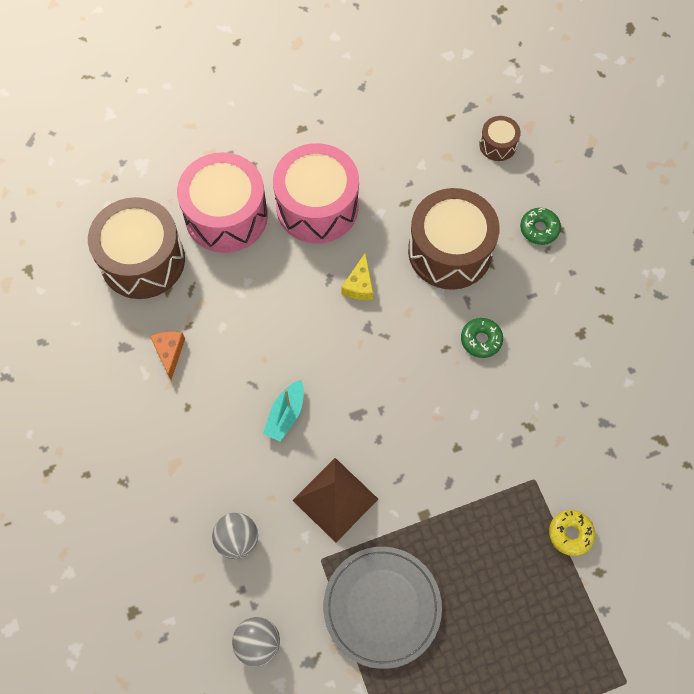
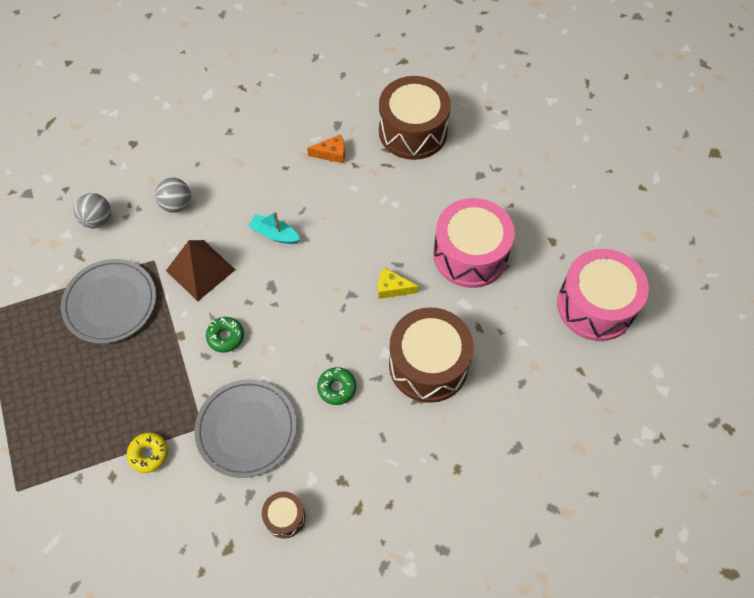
camera: 90 degrees right, 5 degrees down
pink drum [177,152,268,253] -> pink drum moved to [557,249,649,341]
brown drum [479,116,521,161] -> brown drum moved to [262,491,305,538]
green donut [520,208,561,245] -> green donut moved to [206,317,244,353]
none -> grey plate [194,379,296,478]

